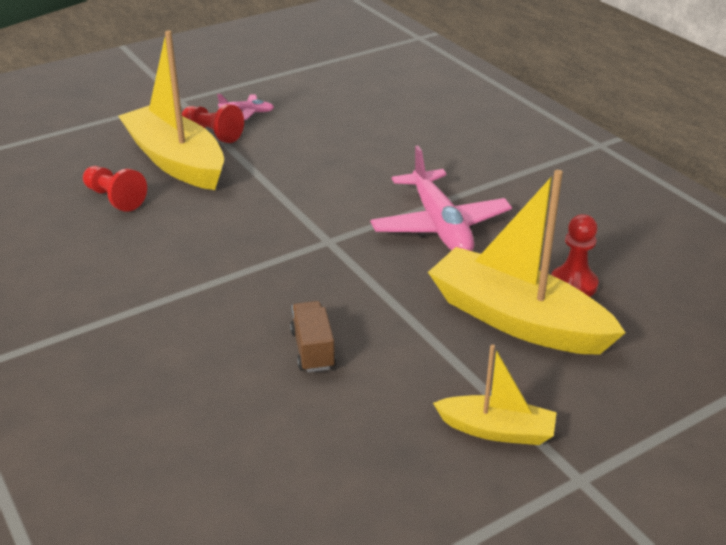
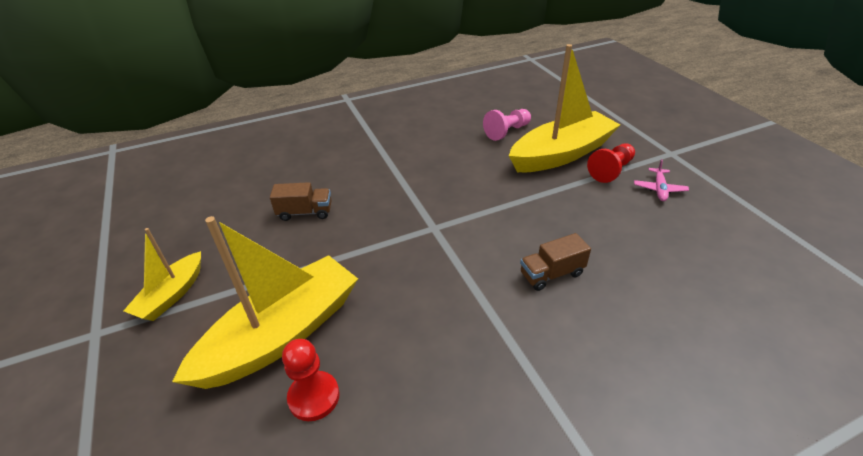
camera: 100 degrees right, 5 degrees up
red pawn [83,166,147,212] -> pink pawn [483,109,531,141]
pink plane [370,145,512,251] -> none
none -> brown truck [520,233,591,291]

